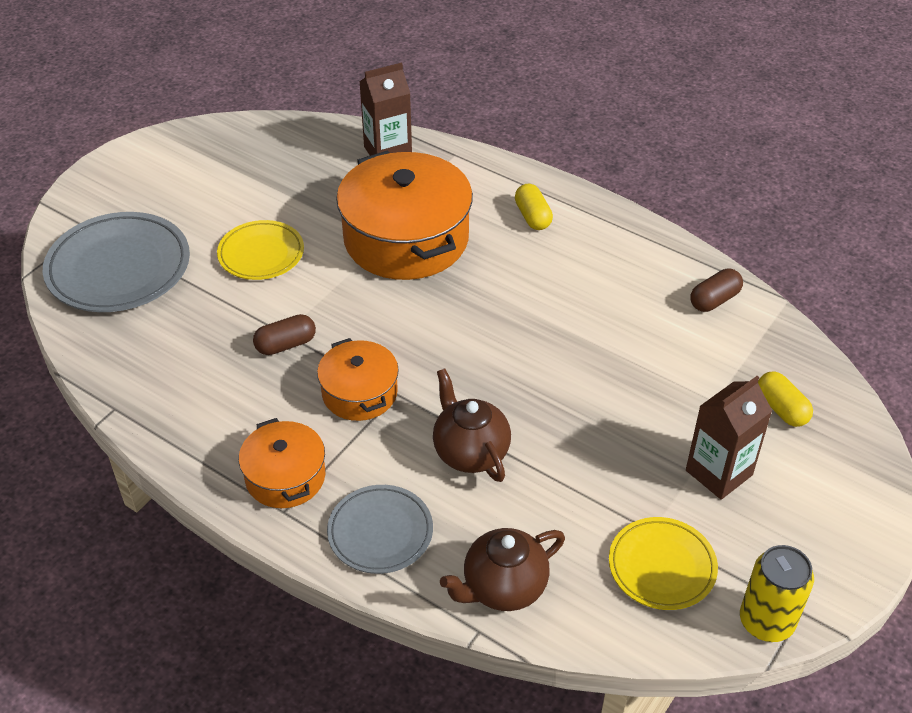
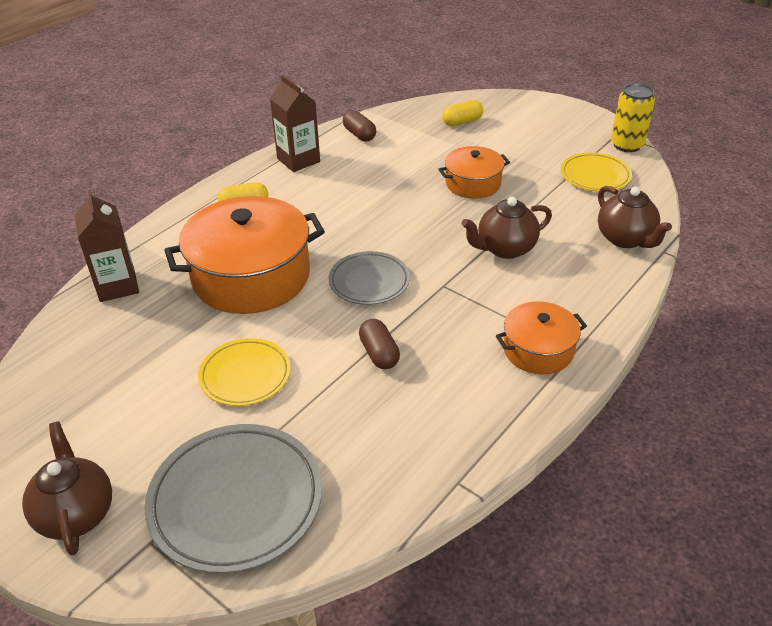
camera: 85 degrees left, 5 degrees down
orange pot [317,338,399,421] -> orange pot moved to [438,146,510,199]
grey plate [327,485,433,574] -> grey plate moved to [329,251,410,305]
brown carton [686,376,772,500] -> brown carton moved to [270,75,320,172]
none -> brown teapot [22,421,112,556]

